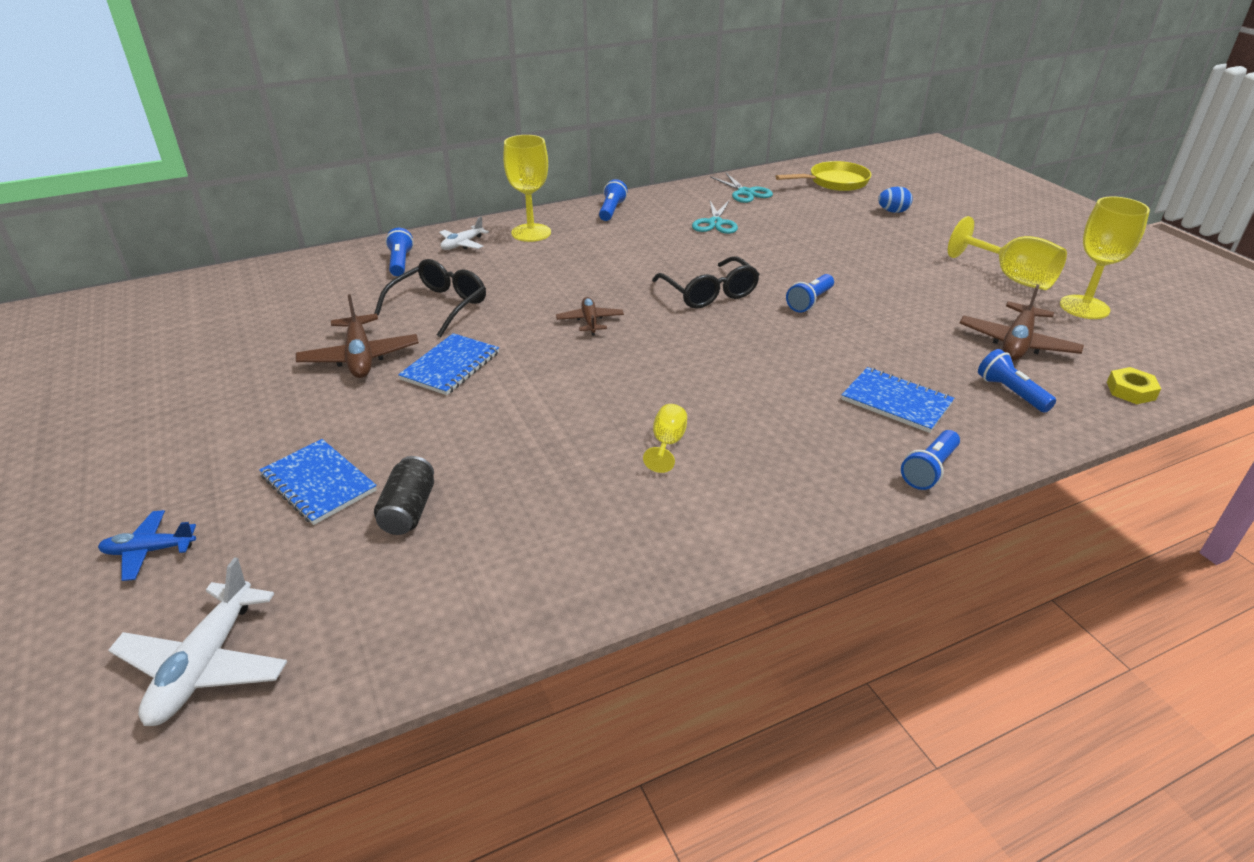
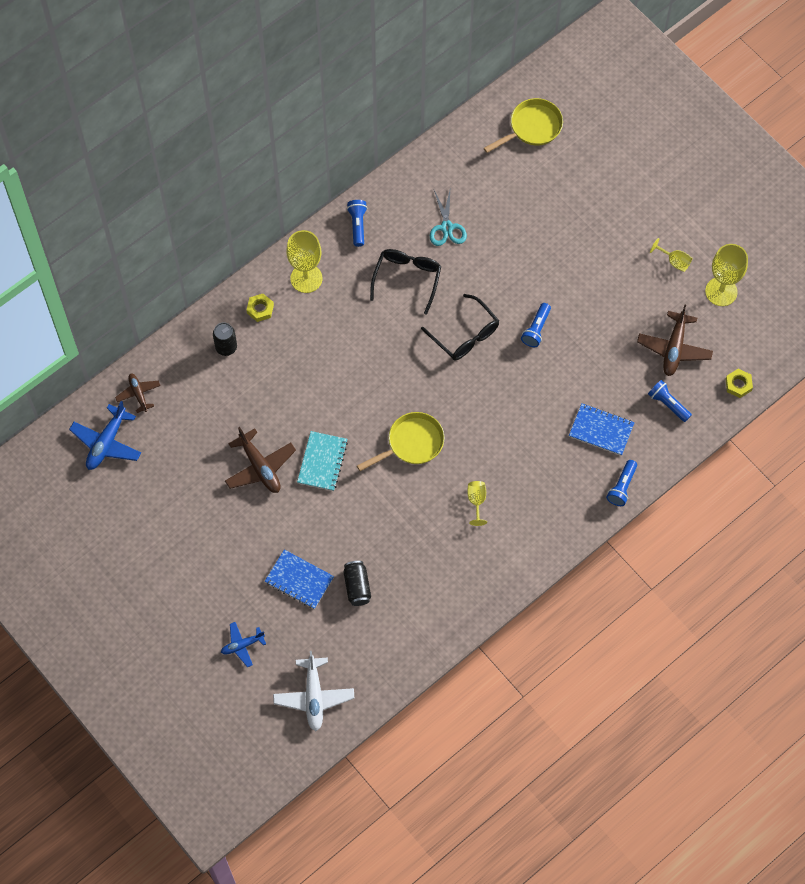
camera: 15 degrees left, 30 degrees up
black glasses [374,259,486,337] -> black glasses moved to [370,249,441,315]
blue flashlight [385,228,414,276] -> black can [213,323,237,356]
blue notebook [398,333,499,395] -> turquoise notebook [297,431,348,491]
white plane [439,217,489,250] -> yellow nut [246,294,274,322]
brown plane [556,297,624,336] -> brown plane moved to [115,374,161,413]
turquoise scissors [710,172,773,203] -> none
blue egg [878,186,913,213] -> none
yellow goblet [948,216,1067,290] -> yellow goblet [650,238,692,272], size x0.53
none -> blue plane [69,401,141,470]
none -> yellow pan [357,412,445,471]

